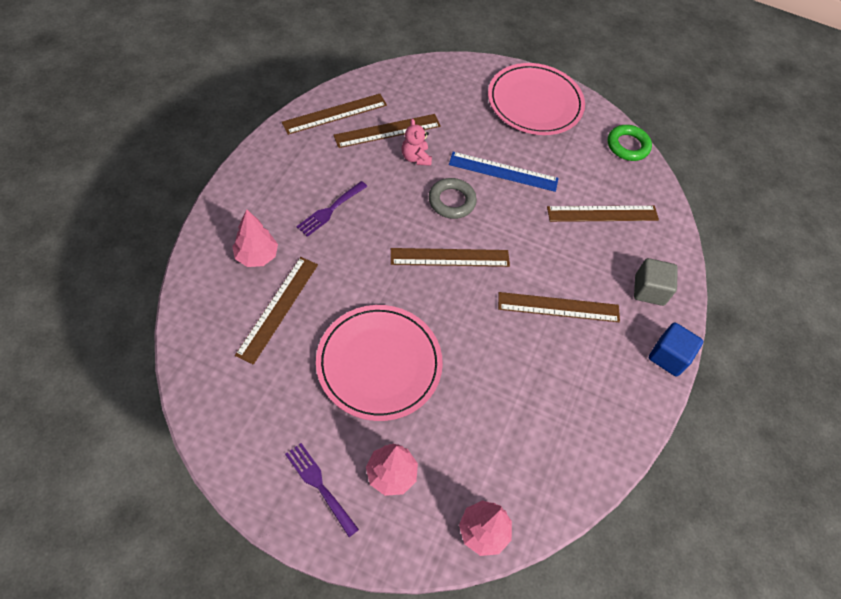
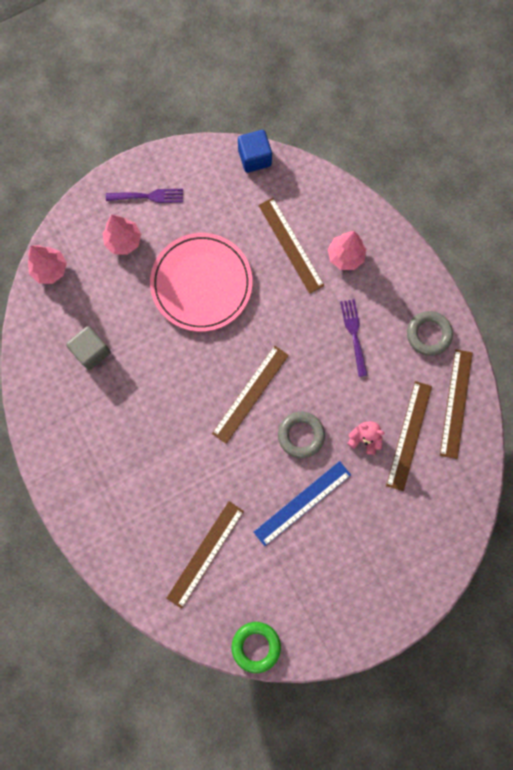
camera: 135 degrees right, 20 degrees up
pink plate [488,63,585,135] -> none
brown ruler [498,292,620,322] -> none
grey cube [634,258,678,306] -> grey cube moved to [66,326,111,370]
blue cube [649,322,703,377] -> blue cube moved to [238,130,272,173]
none -> grey ring [407,311,453,356]

